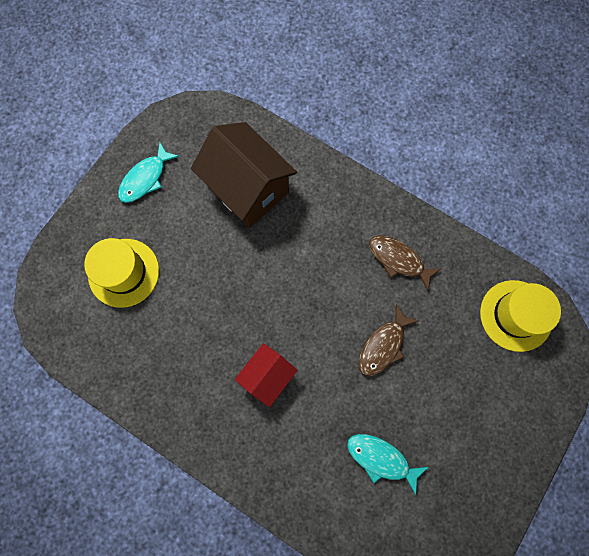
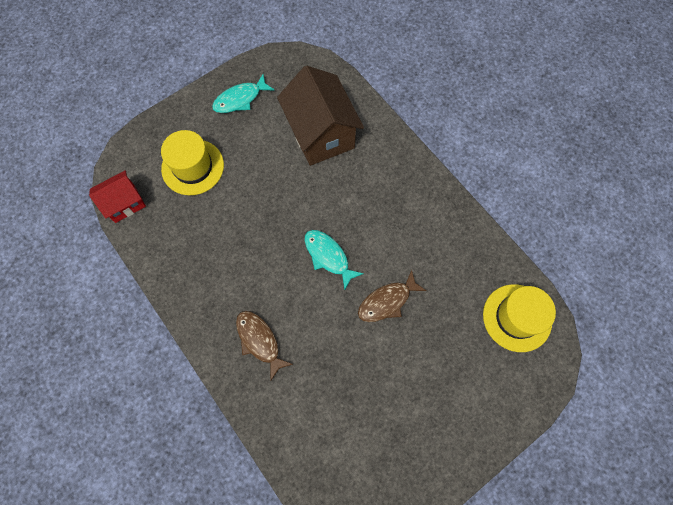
camera: 20 degrees right, 5 degrees down
red house [235,343,298,408] -> red house moved to [89,170,146,223]
turquoise fish [347,434,428,495] -> turquoise fish moved to [304,230,364,290]
brown fish [369,235,441,291] -> brown fish moved to [236,311,293,380]

